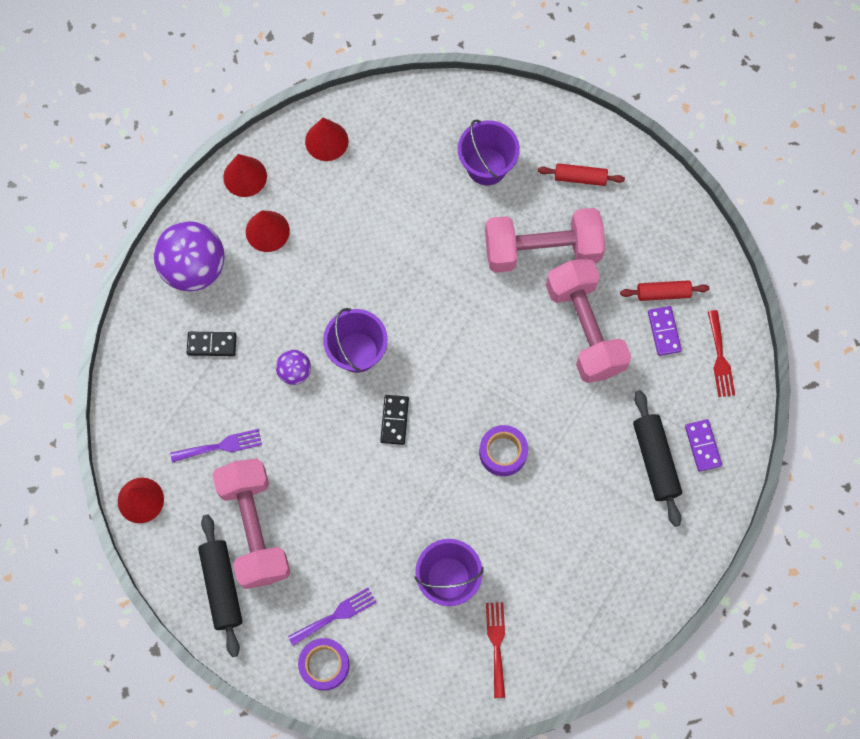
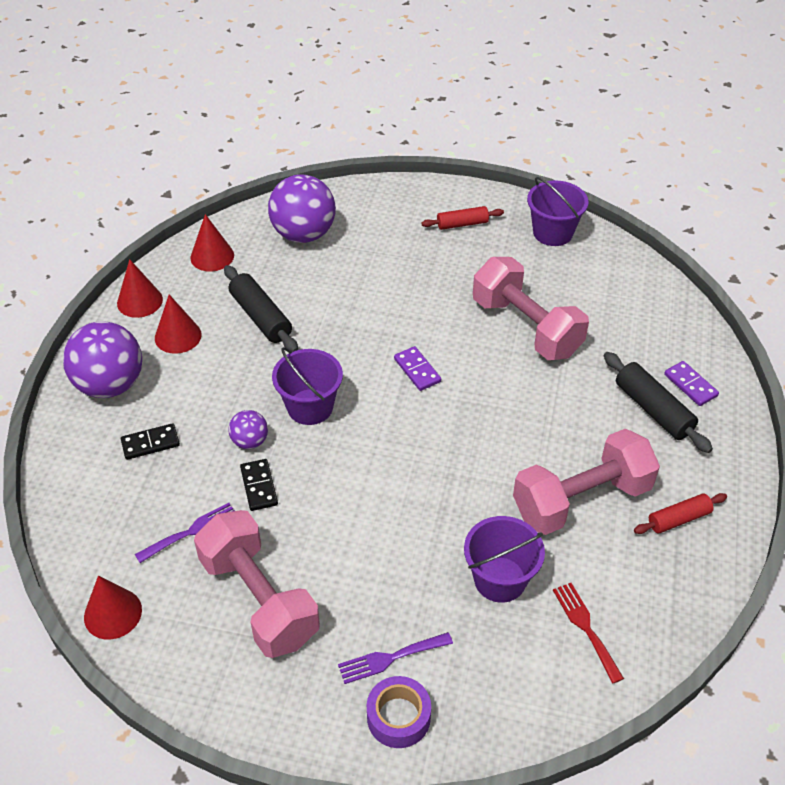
camera: 20 degrees left, 25 degrees down
black rolling pin [198,515,243,657] -> black rolling pin moved to [224,265,298,352]
purple fork [288,588,377,646] -> purple fork turned 150 degrees counterclockwise [338,632,453,684]
black domino [380,395,409,445] -> black domino moved to [240,459,278,511]
purple bucket [458,120,520,185] -> purple bucket moved to [527,177,588,246]
purple tape [479,425,528,476] -> none
pink dumbbell [485,208,605,273] -> pink dumbbell moved to [513,429,660,535]
red rolling pin [620,280,709,301] -> red rolling pin moved to [634,493,727,534]
purple domino [648,306,682,356] -> purple domino moved to [394,346,441,391]
red fork [708,310,735,397] -> none
none -> purple ball [268,174,336,243]

